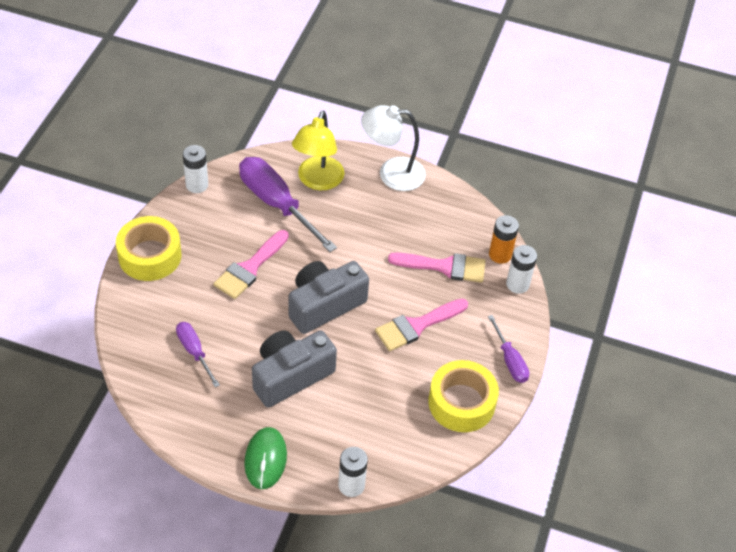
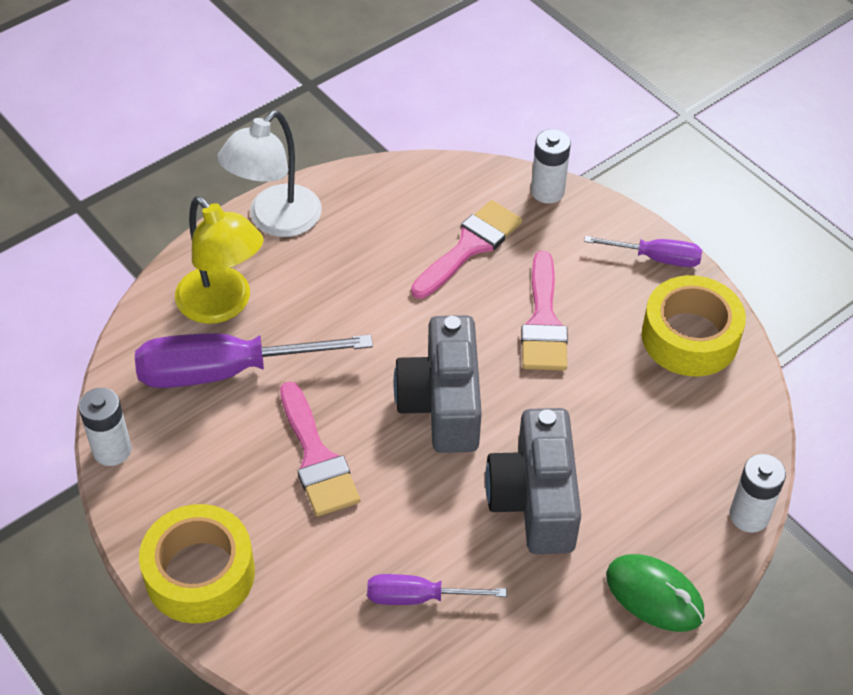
camera: 55 degrees left, 0 degrees up
orange battery [489,215,519,264] -> none

